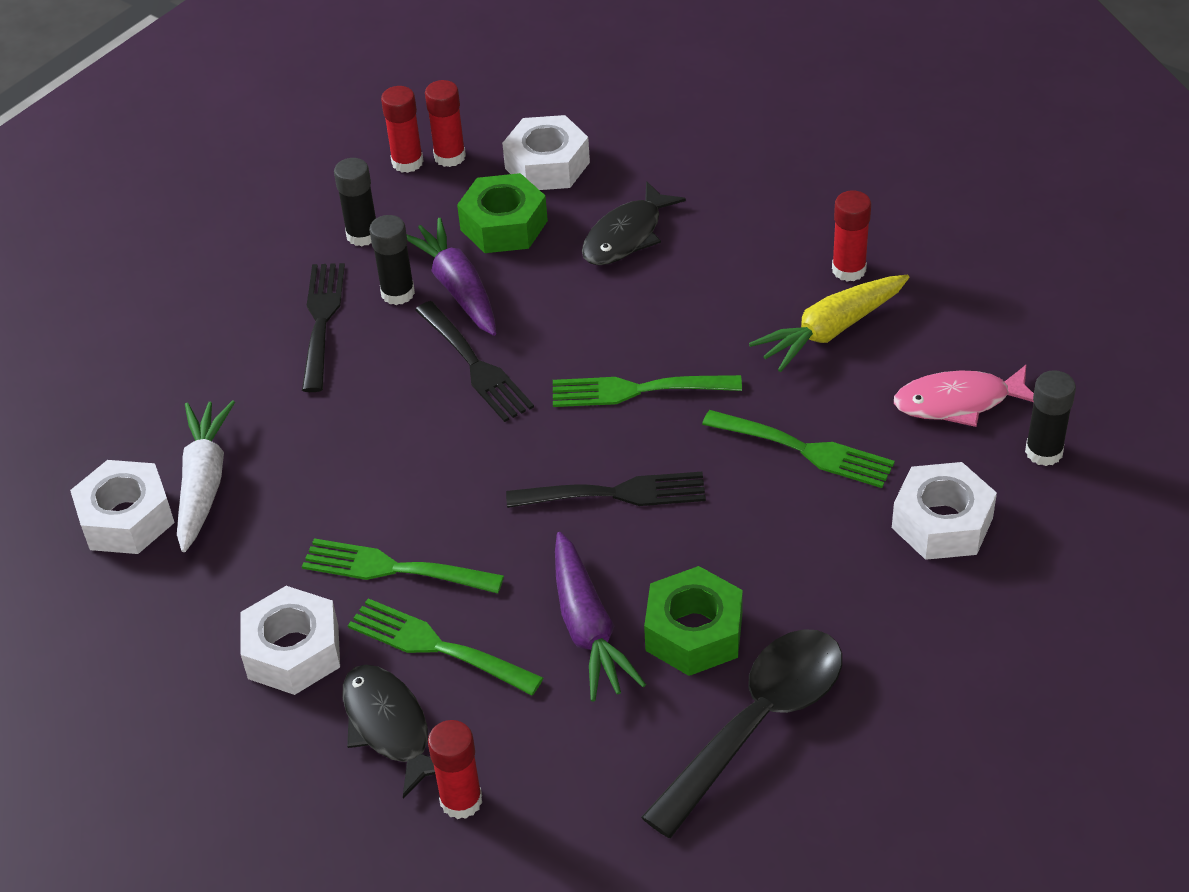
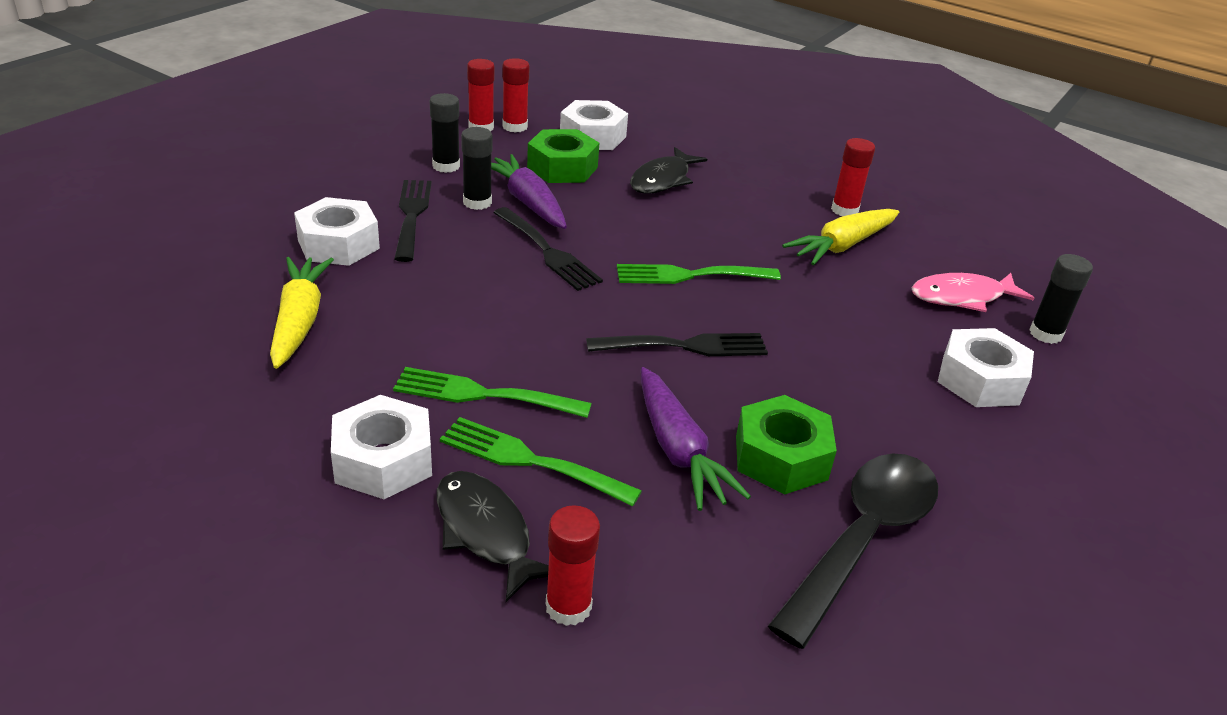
camera: 10 degrees left, 10 degrees down
white nut [70,460,175,554] -> white nut moved to [294,197,380,266]
white carrot [177,400,235,552] -> yellow carrot [270,257,334,369]
green fork [702,410,895,488] -> none

